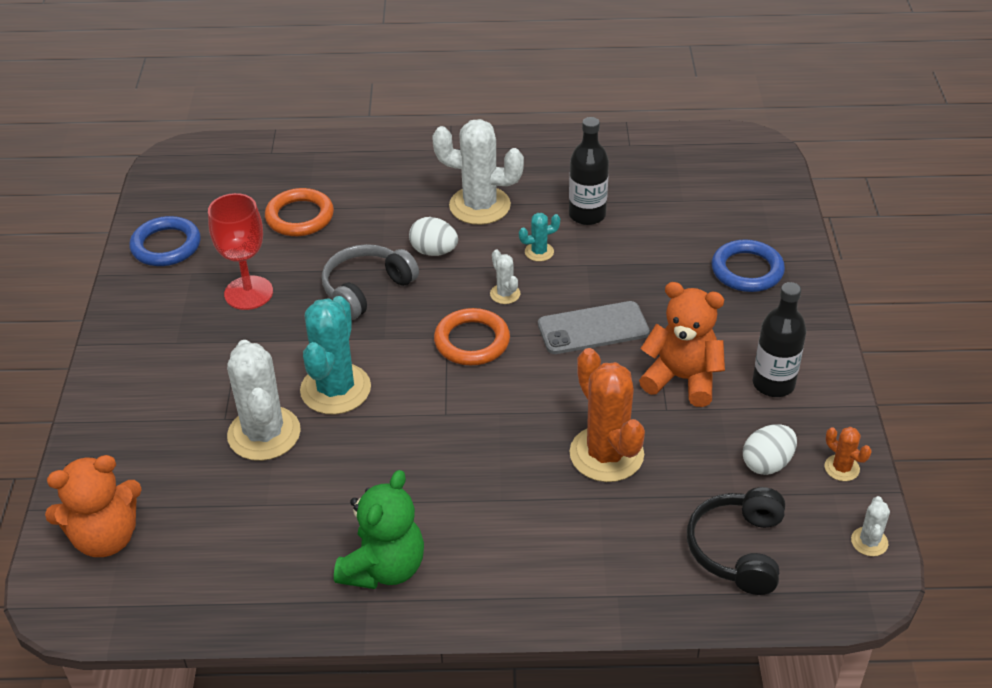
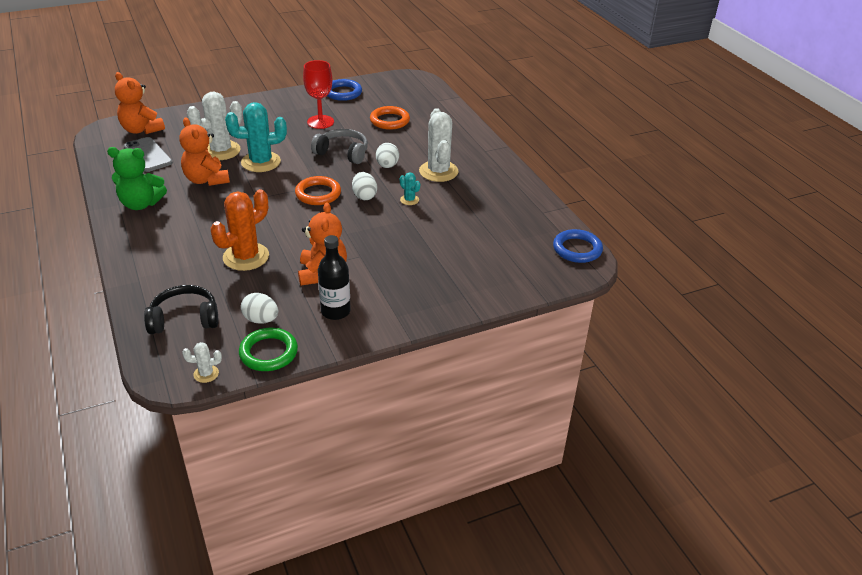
camera: 65 degrees right, 5 degrees down
white cactus [490,250,521,304] -> white egg [352,172,377,200]
grey phone [538,301,649,354] -> grey phone moved to [124,137,173,172]
black bottle [569,117,609,225] -> none
blue ring [712,239,785,292] -> blue ring moved to [553,229,603,263]
orange cactus [825,427,871,481] -> green ring [239,328,298,371]
none -> orange teddy bear [179,117,230,186]

